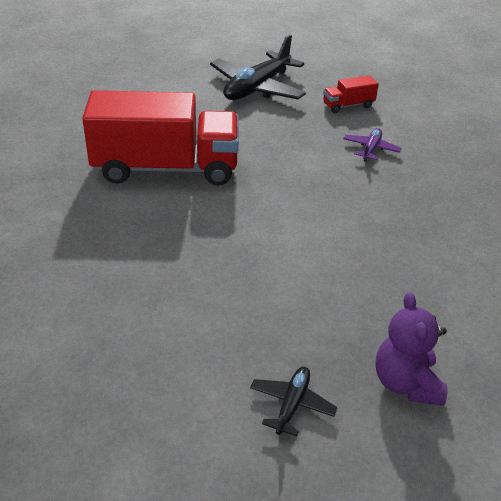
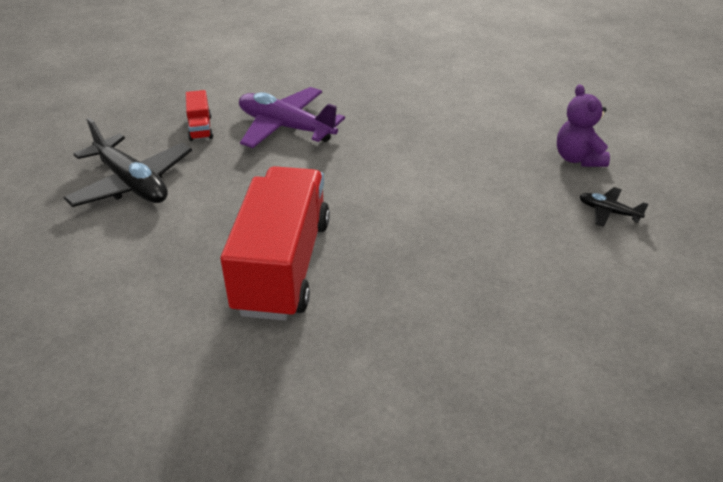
camera: 80 degrees left, 0 degrees up
purple plane [343,128,402,162] -> purple plane [239,87,345,148], size x2.10
purple teddy bear [375,293,448,406] -> purple teddy bear turned 75 degrees clockwise [557,84,610,167]

